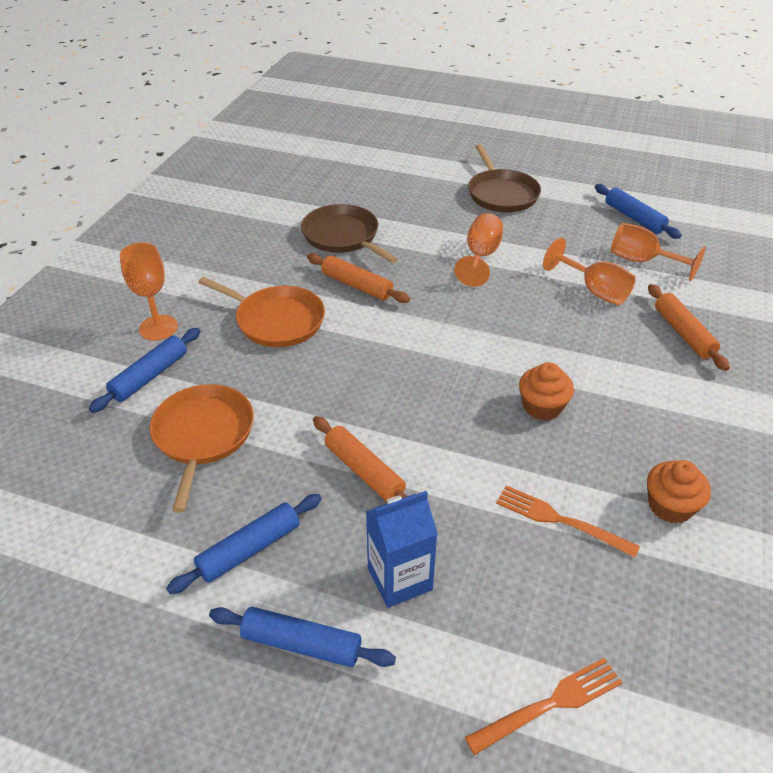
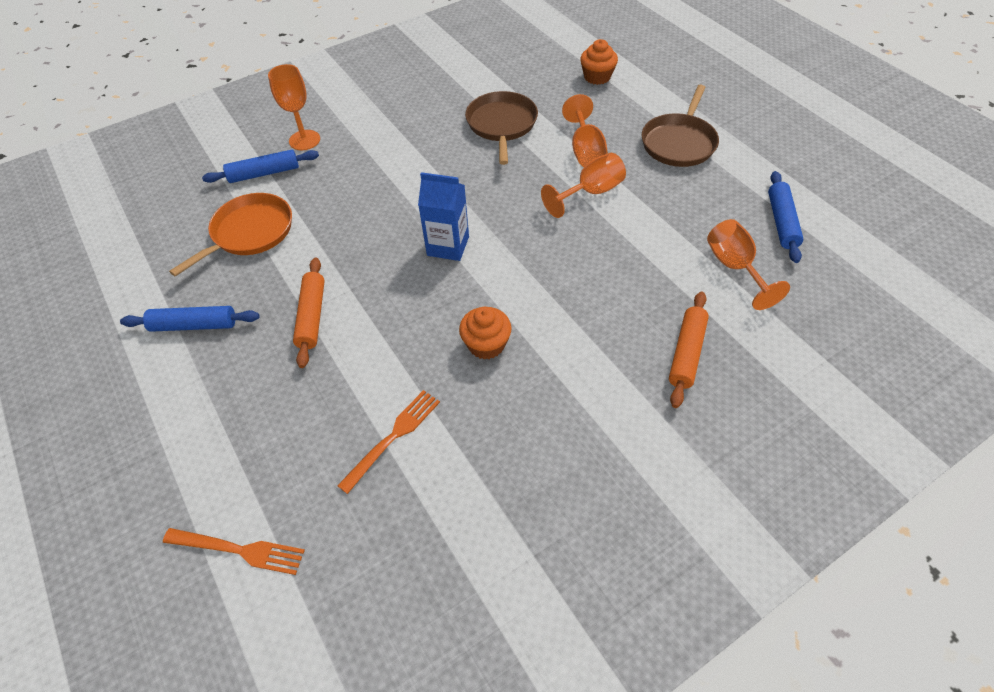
camera: 40 degrees right, 10 degrees up
orange pan [198,277,325,347] -> none
blue rolling pin [209,607,396,667] -> none
orange rolling pin [307,253,410,303] -> none
blue carton [366,491,438,608] -> blue carton moved to [418,172,469,261]
orange fork [496,485,640,558] -> orange fork turned 60 degrees clockwise [337,390,440,494]
orange goblet [543,238,636,305] -> orange goblet moved to [562,94,608,167]
orange cupcake [647,460,711,524] -> orange cupcake moved to [580,39,618,85]

